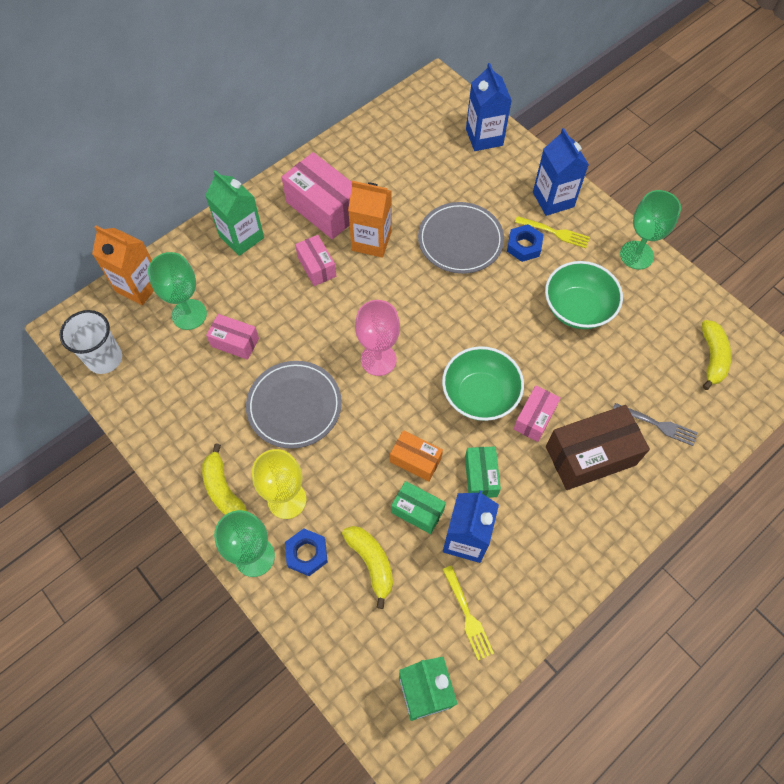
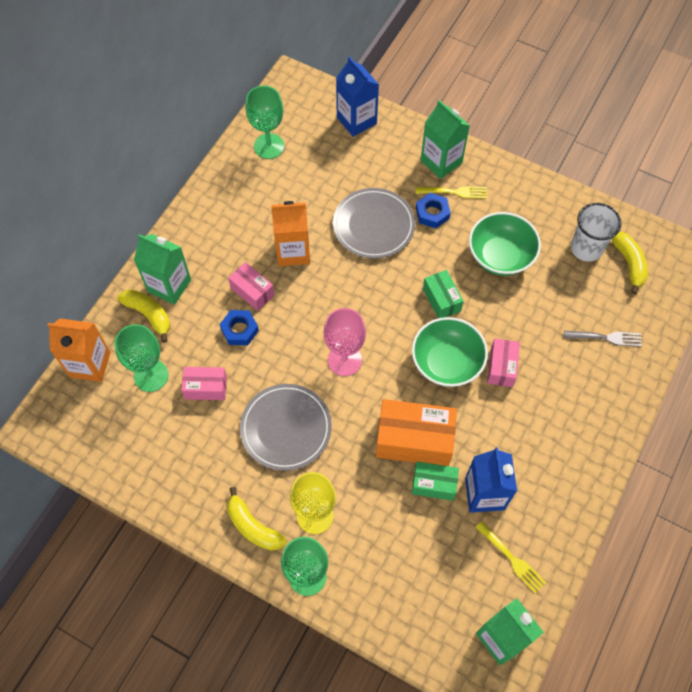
camera: 20 degrees left, 0 degrees up
white cup [60,310,122,374] -> white cup moved to [571,203,622,262]
pink box [281,152,352,239] -> none
blue nut [285,528,328,576] -> blue nut moved to [219,310,259,345]
yellow banana [342,526,393,609] -> yellow banana moved to [117,289,170,343]
orange box [390,430,443,482] -> orange box [376,399,457,466], size x1.77
green box [465,446,501,498] -> green box moved to [423,270,464,318]
blue carton [533,128,589,216] -> green carton [421,100,470,179]
brown box [546,405,650,490] -> none
green goblet [620,190,681,269] -> green goblet moved to [246,85,284,159]

